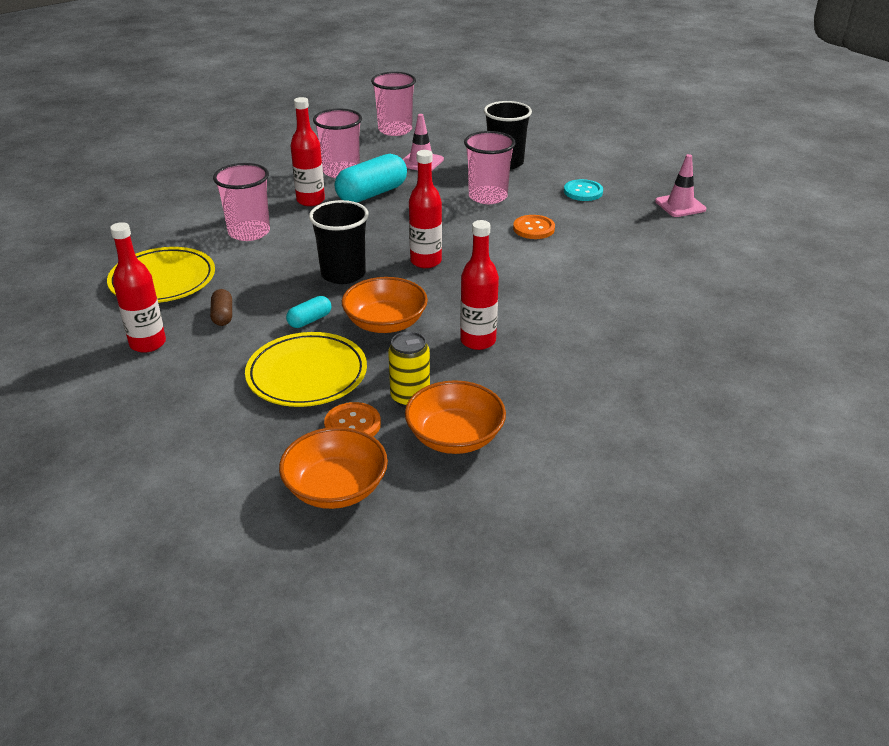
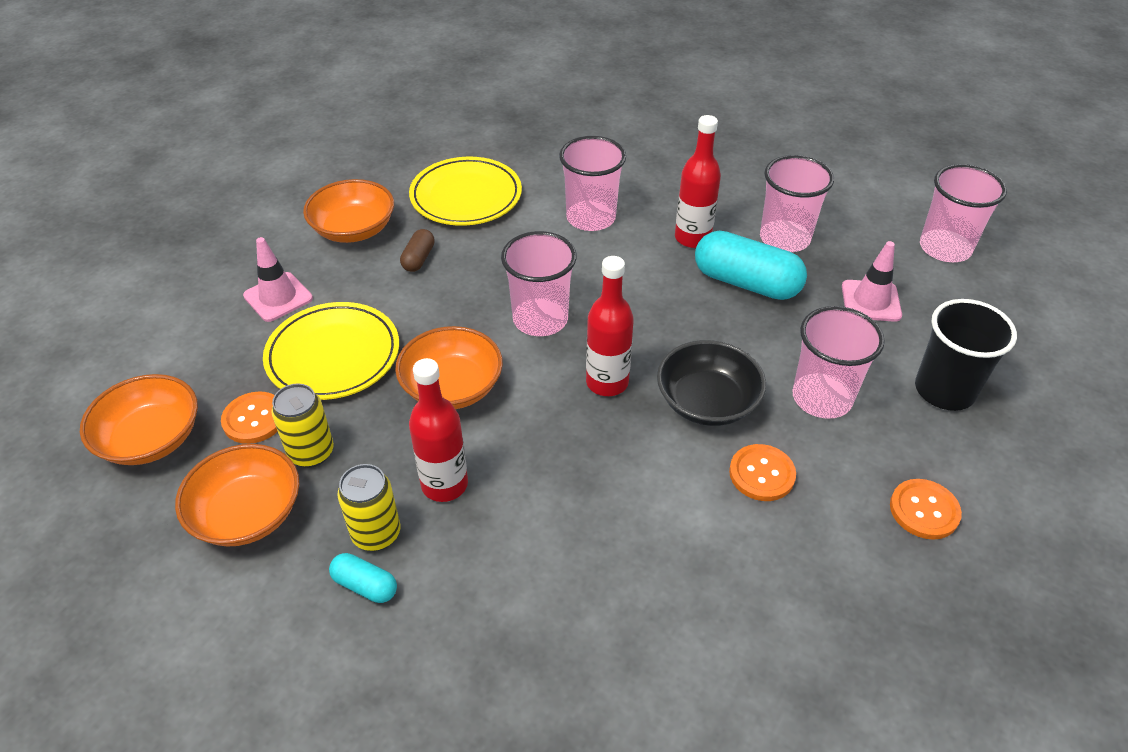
camera: 70 degrees right, 10 degrees up
red bottle [110,222,166,353] -> orange bowl [303,179,394,243]
brown capsule [210,289,232,326] -> brown capsule turned 45 degrees counterclockwise [400,229,435,272]
turquoise capsule [286,296,331,328] -> turquoise capsule moved to [329,553,397,603]
black cup [309,200,369,284] -> pink cup [501,231,577,336]
turquoise button [564,179,603,201] -> orange button [890,479,962,540]
pink traffic cone [655,154,706,217] -> pink traffic cone moved to [243,237,313,322]
none -> yellow can [337,464,400,551]
none -> black bowl [657,340,766,426]

